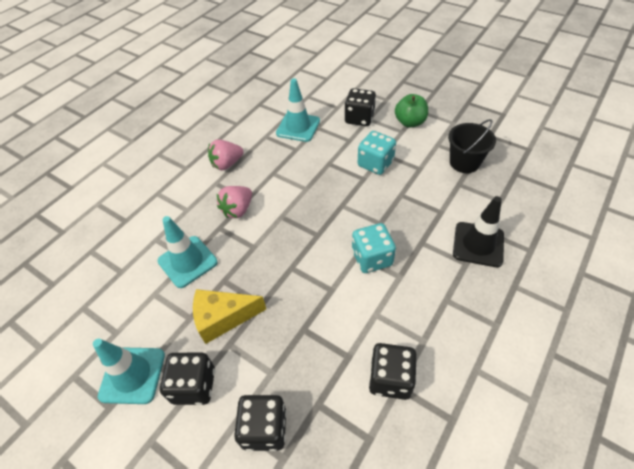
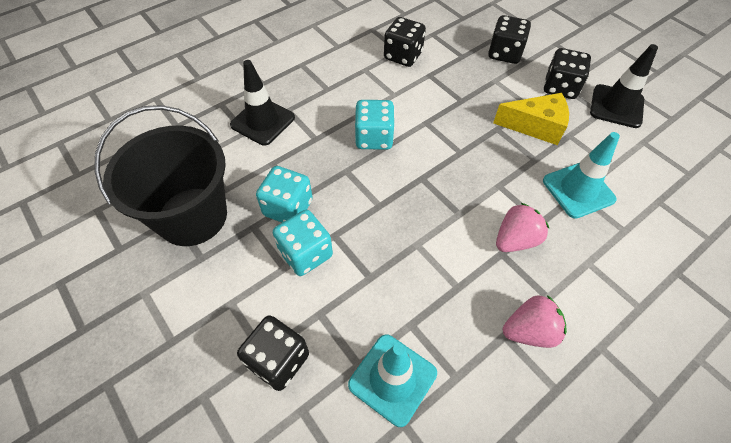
camera: 165 degrees left, 5 degrees up
turquoise traffic cone [93,339,165,404] -> black traffic cone [590,44,658,128]
green apple [395,94,428,128] -> none
black bucket [448,119,496,173] -> black bucket [94,105,227,246], size x1.68
none -> turquoise dice [256,166,313,223]

